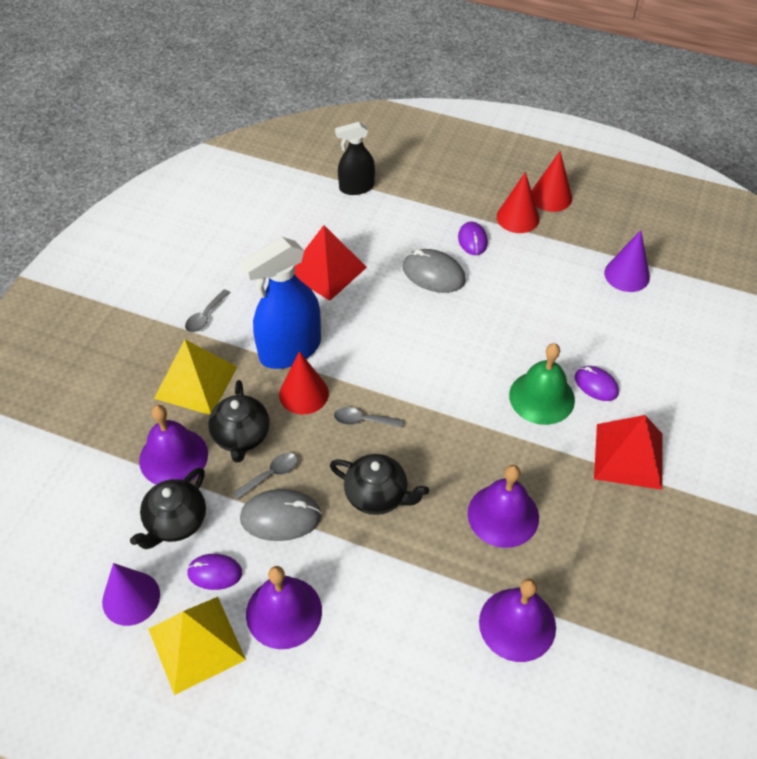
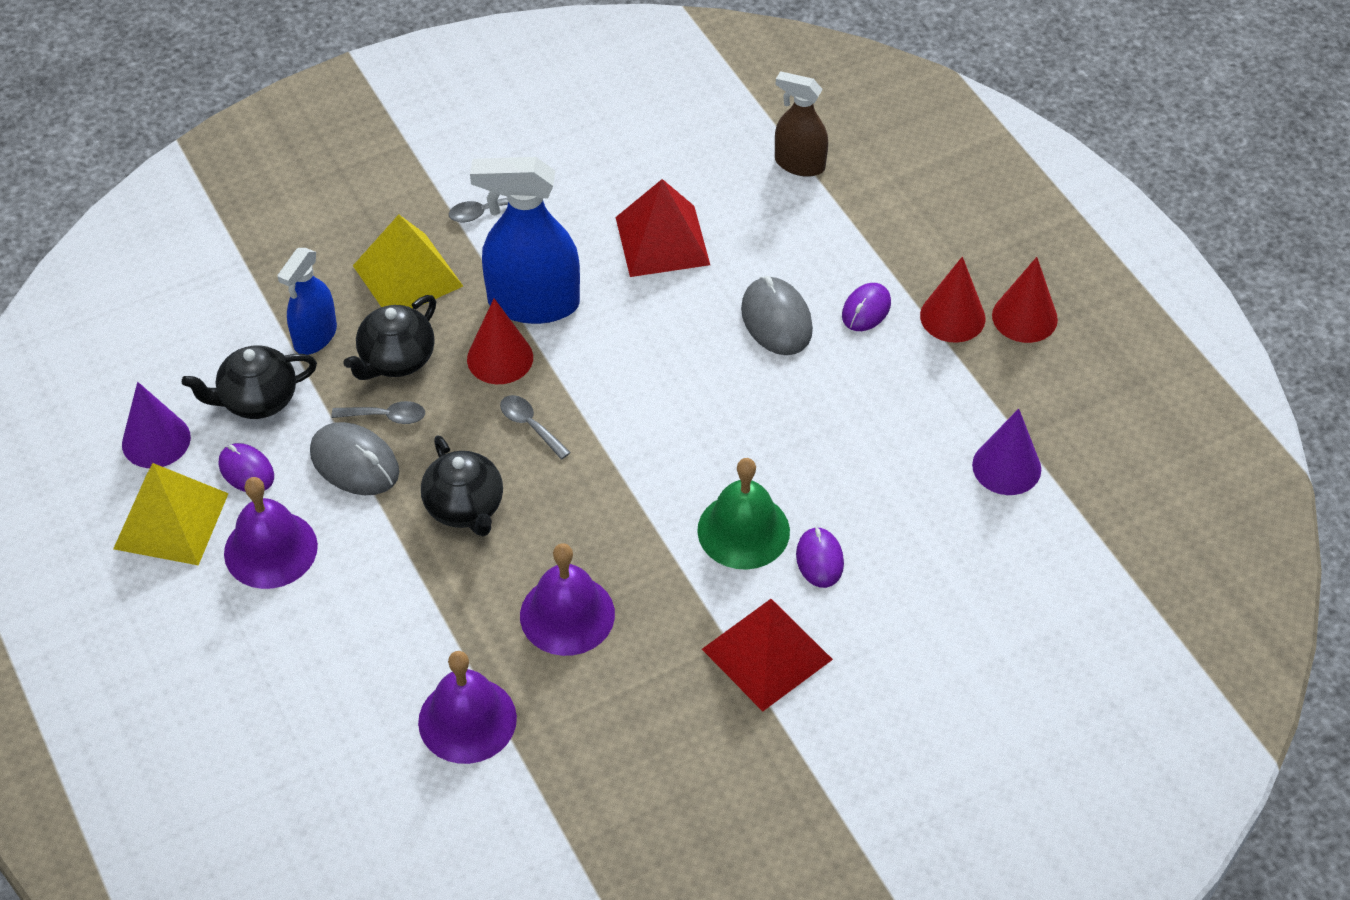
camera: 40 degrees right, 0 degrees up
purple bell [139,405,208,484] -> blue spray bottle [277,248,337,355]
black spray bottle [335,122,375,195] -> brown spray bottle [775,71,828,177]

